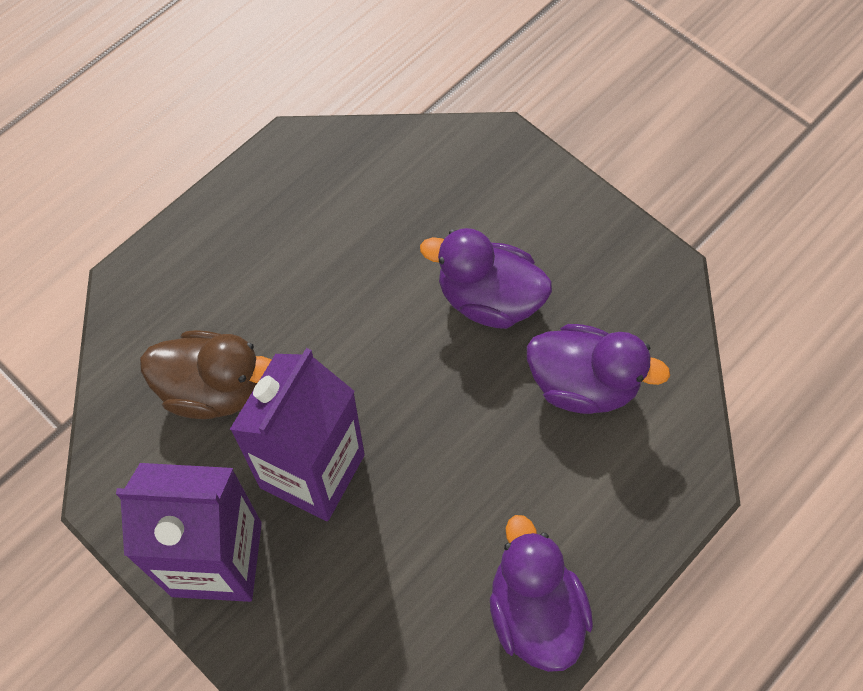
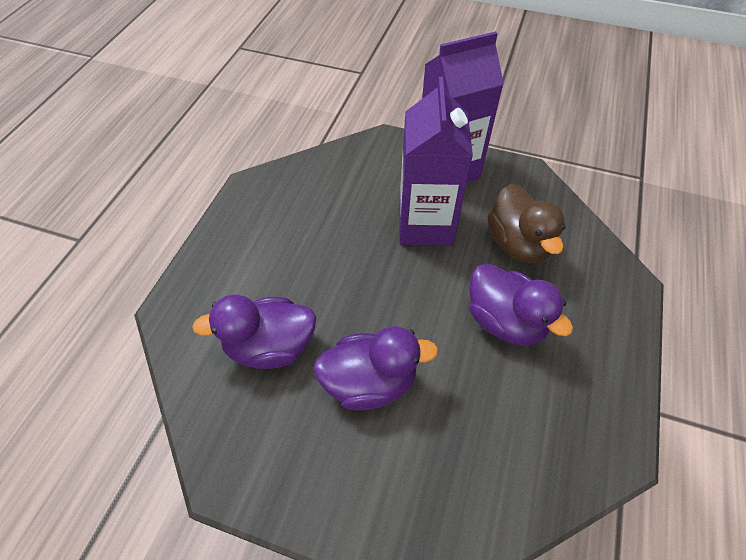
camera: 155 degrees right, 10 degrees down
brown duck [140,330,271,419] -> brown duck turned 90 degrees counterclockwise [488,184,565,263]
purple duck [490,515,593,672] -> purple duck moved to [469,263,573,346]

